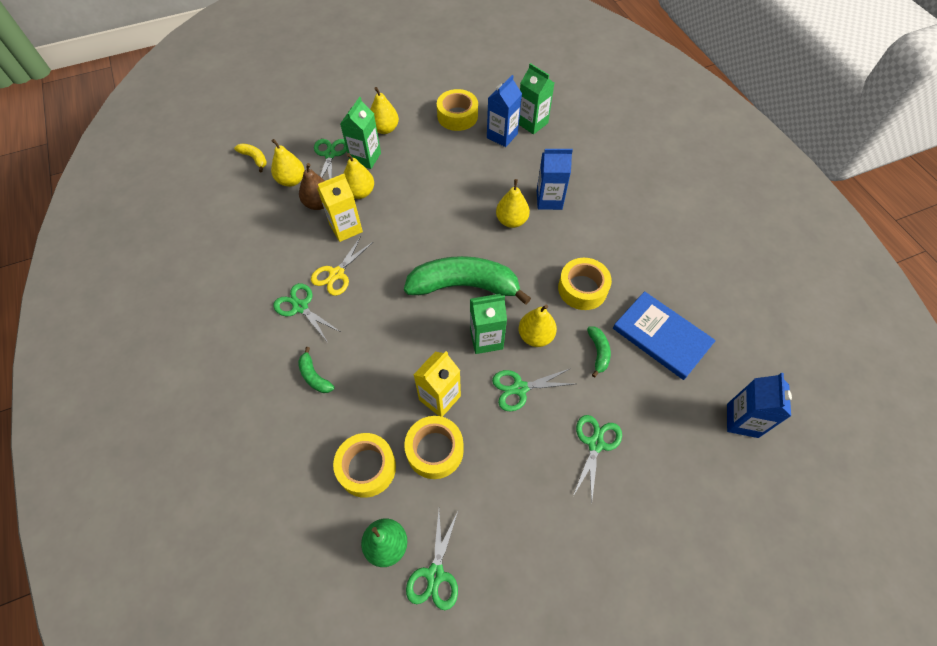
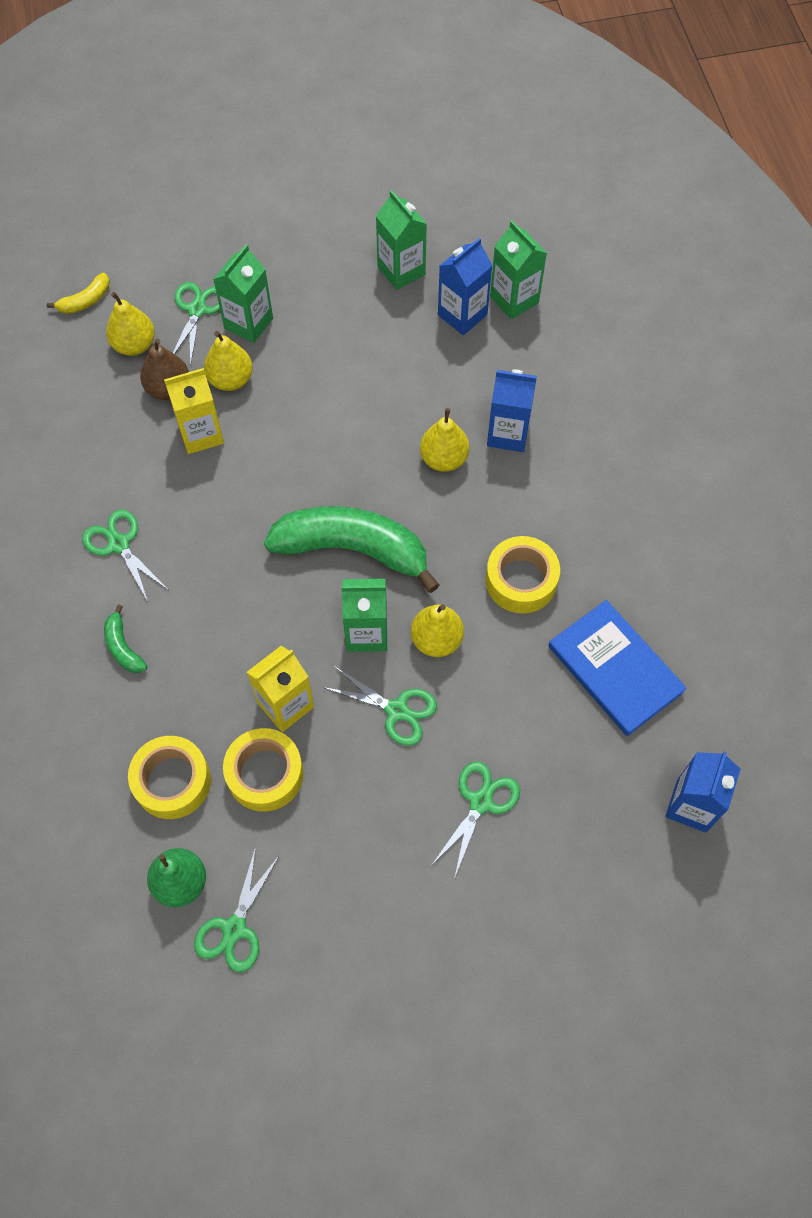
camera: 10 degrees right, 5 degrees up
yellow banana [234,143,267,172] -> yellow banana turned 90 degrees clockwise [47,273,109,314]
yellow scissors [311,236,373,296] -> none
yellow pear [370,87,399,134] -> none
yellow tape [437,89,478,131] -> green carton [376,190,427,290]
green scissors [492,368,573,411] -> green scissors turned 150 degrees counterclockwise [322,666,437,746]
green banana [587,327,611,377] -> none

